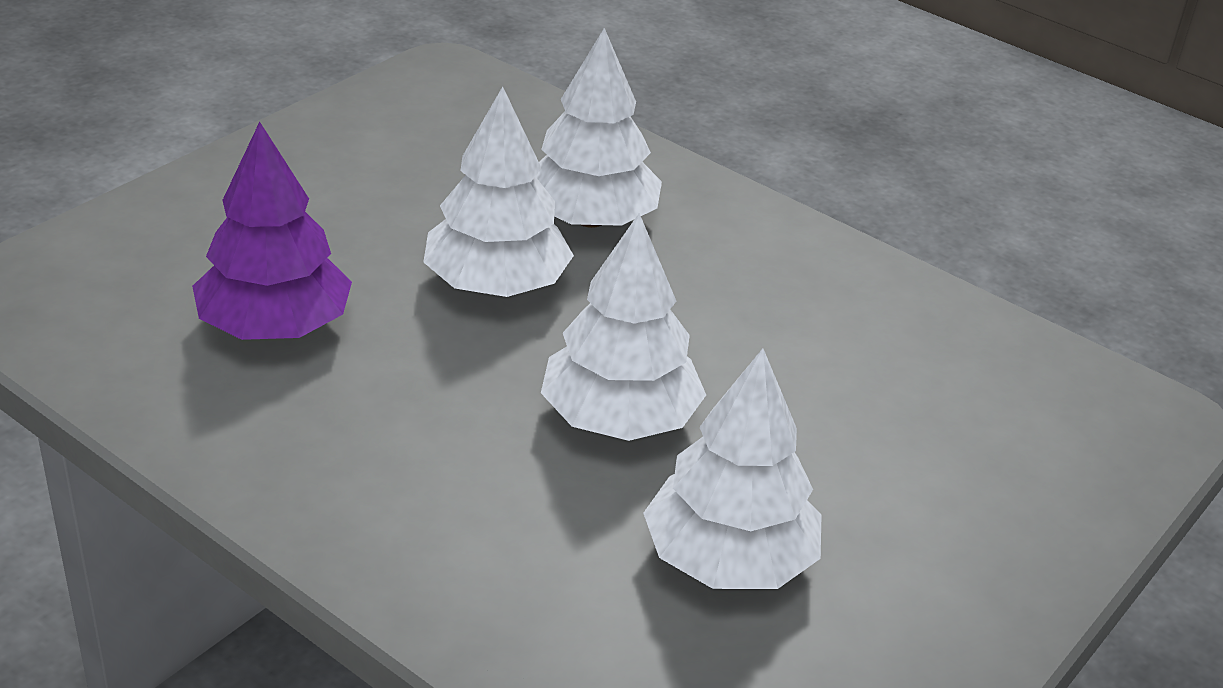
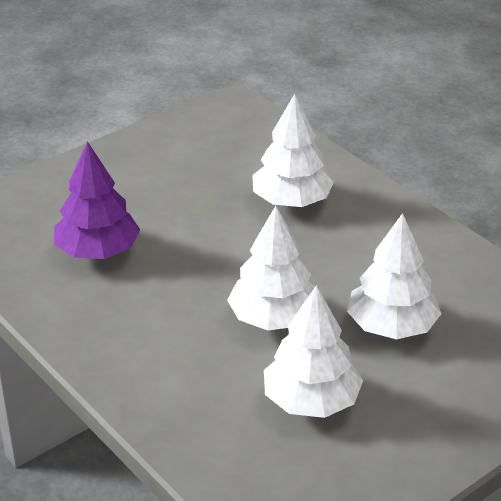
camera: 15 degrees right, 0 degrees up
white tree [423,86,574,297] -> white tree moved to [347,213,441,339]

